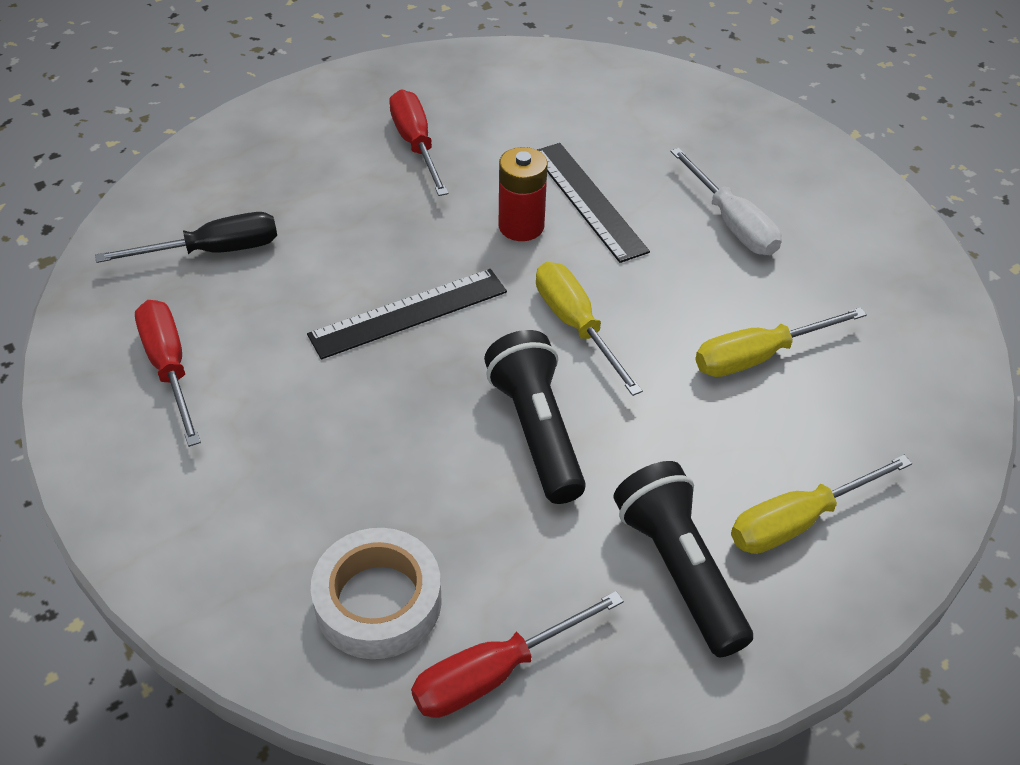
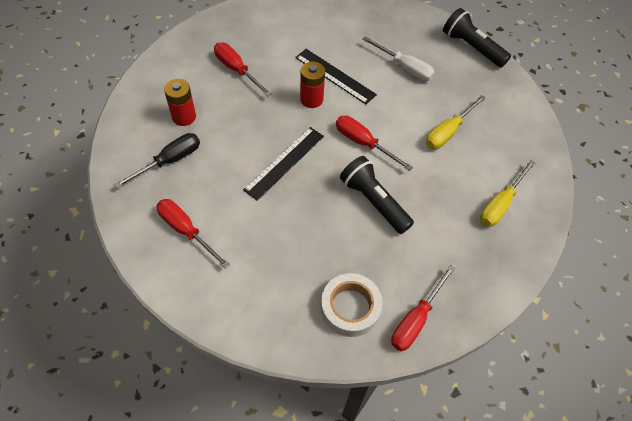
camera: 25 degrees left, 10 degrees up
yellow screwdriver [536,262,643,396] -> red screwdriver [336,115,413,171]
black flashlight [614,461,753,657] -> black flashlight moved to [443,8,511,68]
none -> red battery [164,79,196,126]

